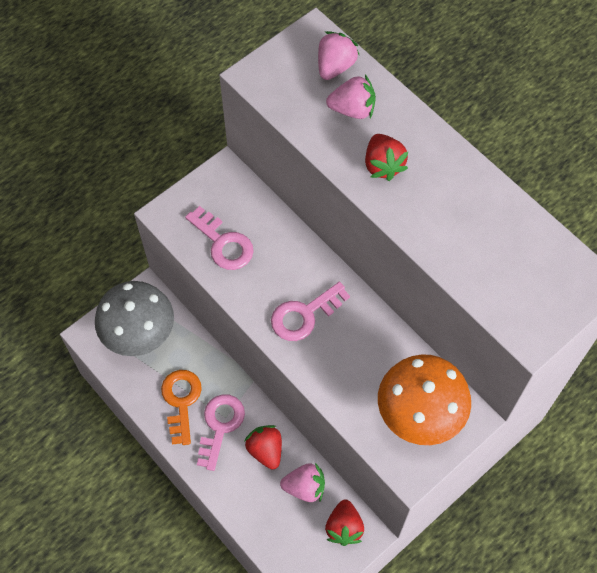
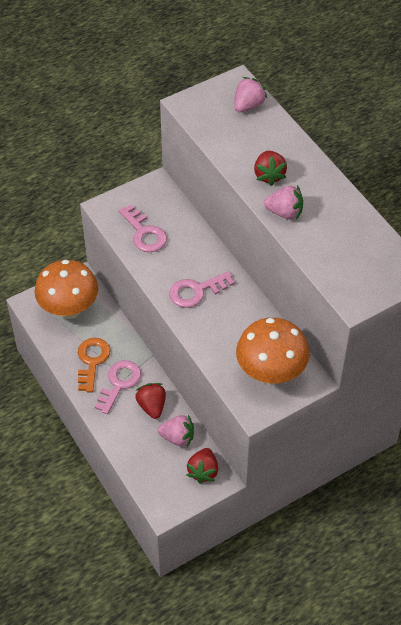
camera: 10 degrees right, 10 degrees down
grey mushroom [95,281,174,356] -> orange mushroom [34,260,98,319]
pink strawberry [326,75,376,119] -> pink strawberry moved to [264,185,303,220]

